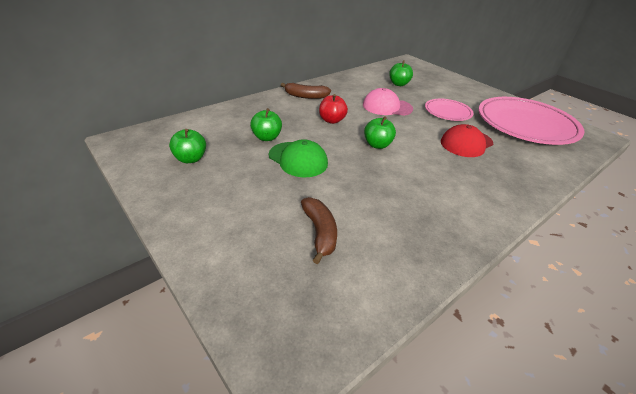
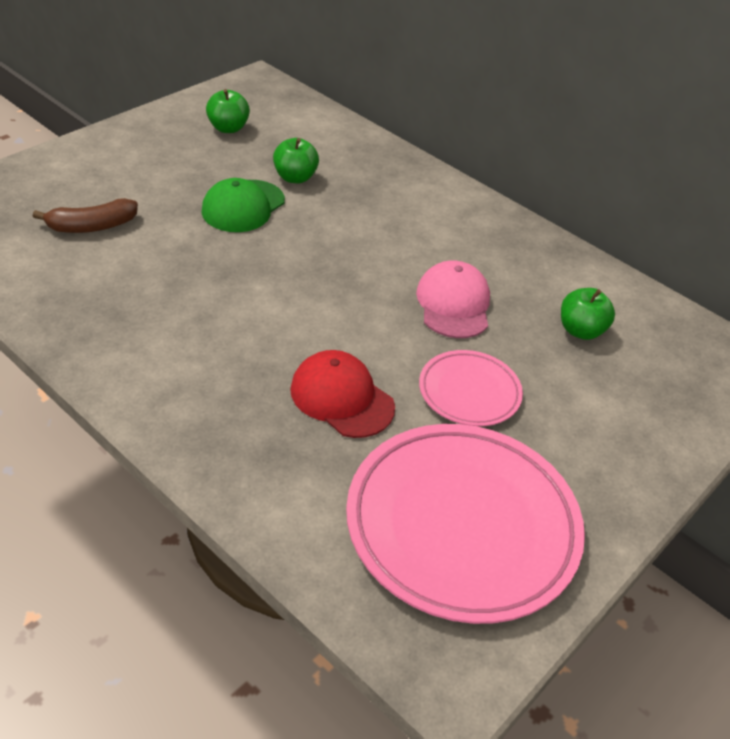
camera: 80 degrees right, 5 degrees up
brown banana [281,83,331,99] -> none
red apple [319,94,348,124] -> none
green apple [364,116,396,149] -> none

